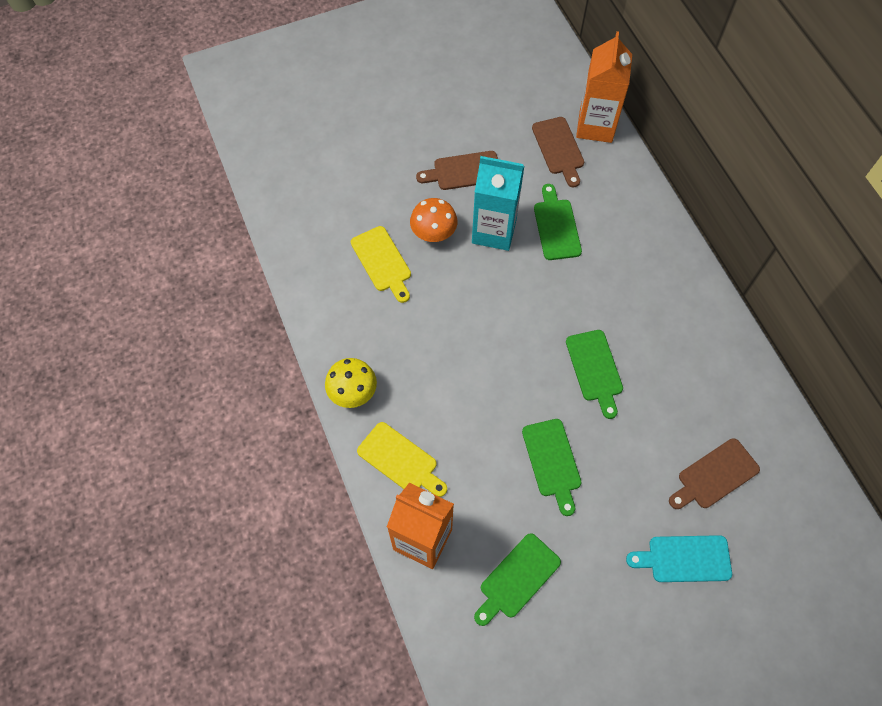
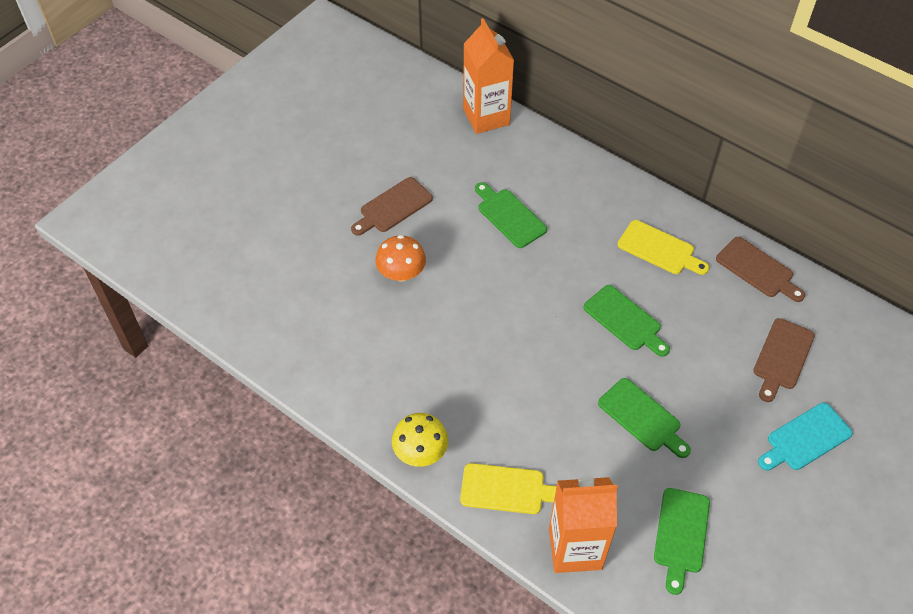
camera: 30 degrees left, 10 degrees down
yellow cutting board [351,226,411,303] -> yellow cutting board moved to [618,220,709,275]
turquoise carton [472,156,524,251] -> none
brown cutting board [532,117,584,187] -> brown cutting board moved to [716,237,805,302]

